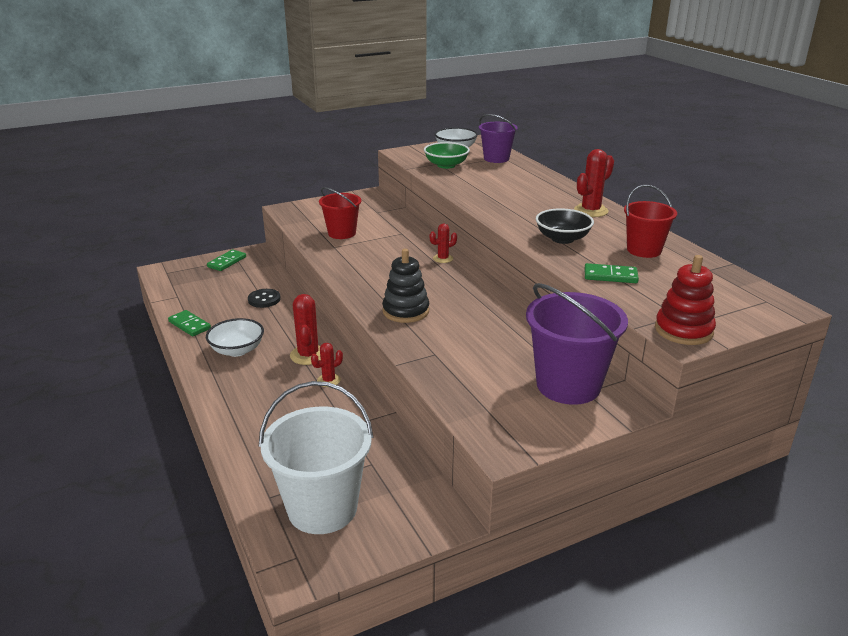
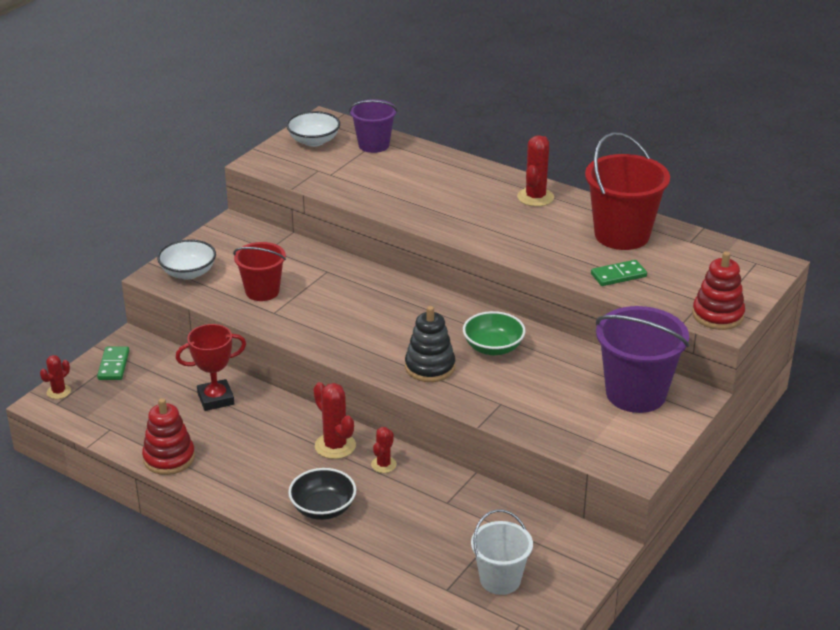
camera: 30 degrees left, 5 degrees up
green domino [168,310,211,336] -> red stacking toy [142,398,195,475]
white bowl [206,318,264,357] -> white bowl moved to [157,239,216,280]
black button [248,289,281,308] -> red trophy [176,324,246,411]
white bucket [259,381,374,534] -> white bucket [471,510,533,595], size x0.62
green bowl [424,142,470,169] -> green bowl moved to [463,311,525,355]
red cactus [430,223,457,263] -> red cactus moved to [40,355,71,399]
black bowl [536,208,594,244] -> black bowl moved to [288,468,356,520]
red bucket [624,185,677,258] -> red bucket [585,132,670,250], size x1.61

